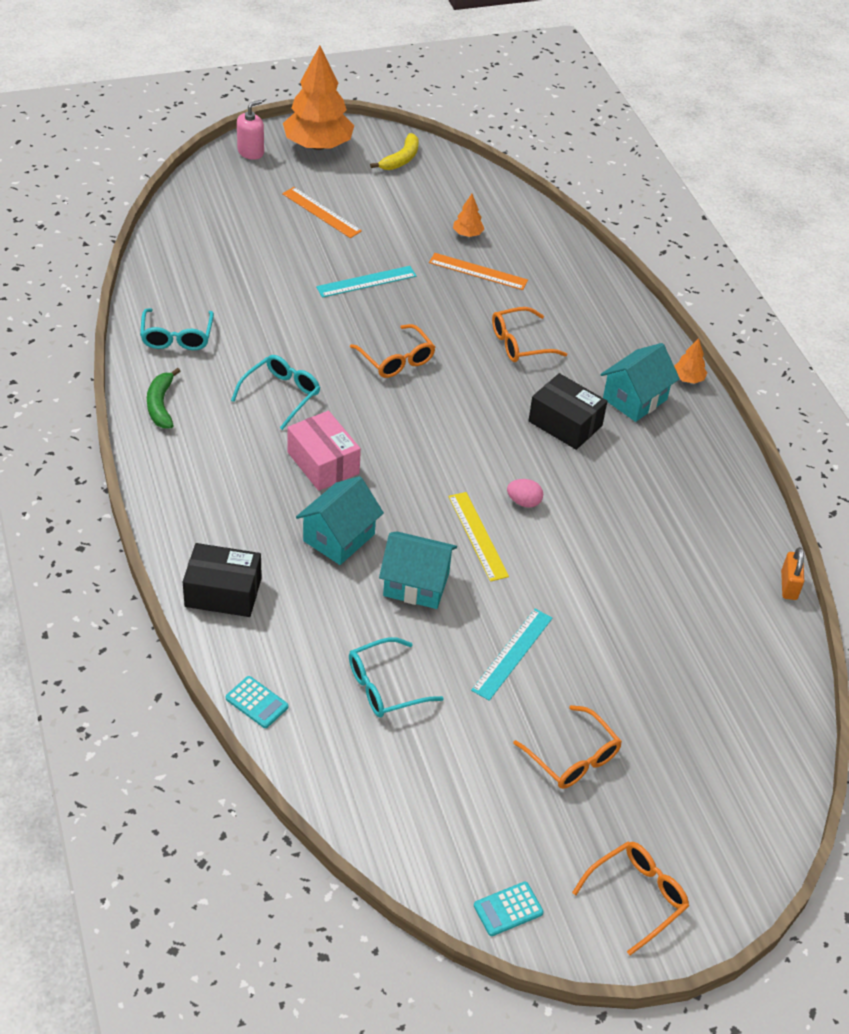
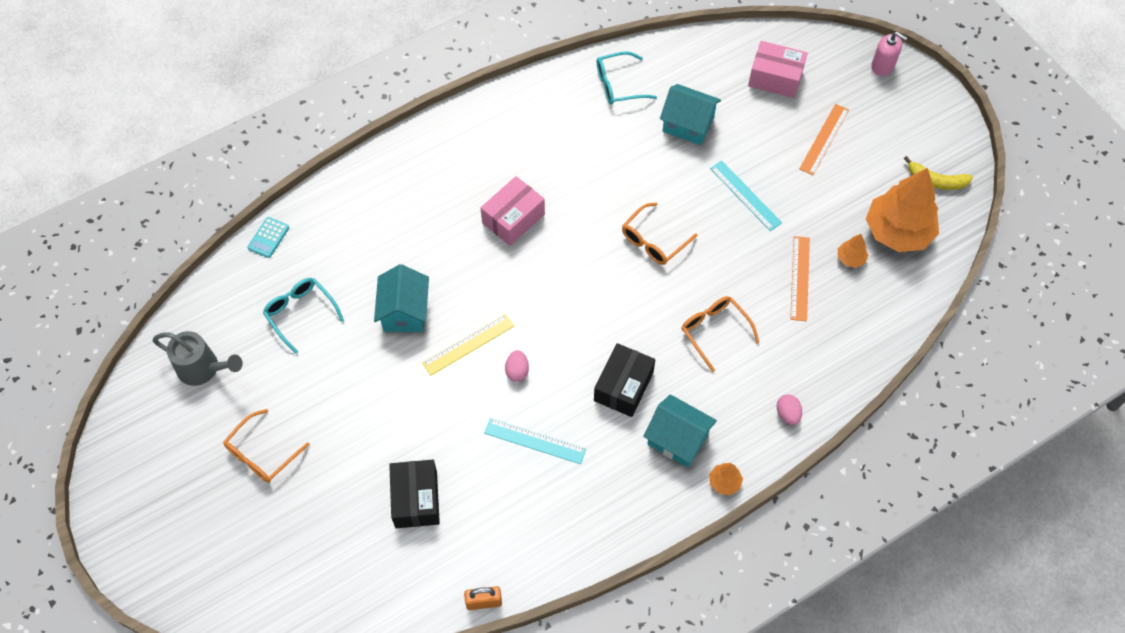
camera: 80 degrees right, 15 degrees up
green banana [147,368,180,428] -> none
black box [183,543,262,617] -> black box moved to [389,460,440,528]
turquoise glasses [231,355,320,430] -> none
orange tree [283,46,355,150] -> orange tree moved to [866,168,939,252]
turquoise house [296,476,384,565] -> turquoise house moved to [660,84,721,145]
turquoise ruler [471,609,553,701] -> turquoise ruler moved to [484,418,586,464]
turquoise calculator [474,882,544,936] -> none
orange glasses [572,842,689,955] -> none
none -> grey watering can [153,331,243,386]
none -> pink box [748,41,808,98]
none -> pink egg [776,394,802,425]

